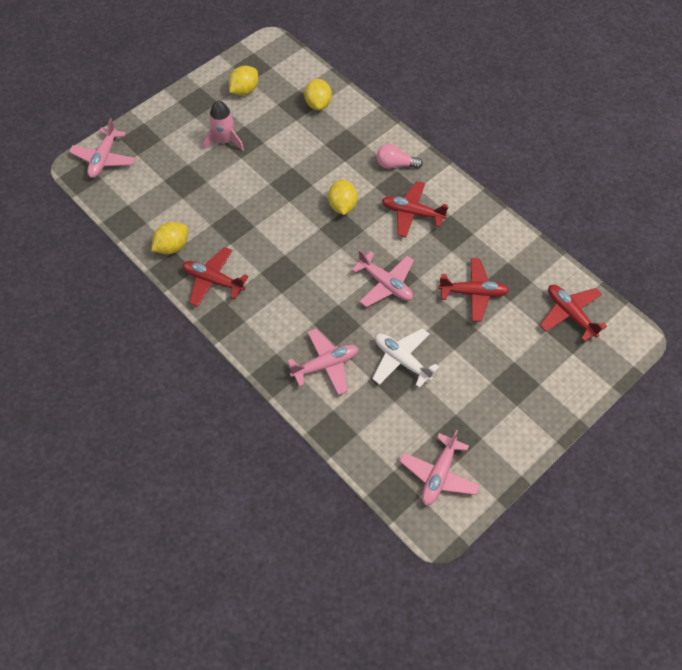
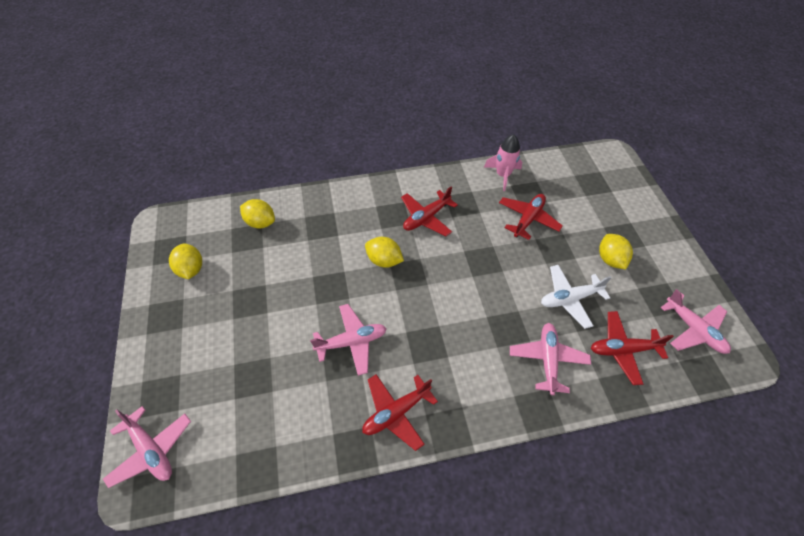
camera: 60 degrees left, 5 degrees down
yellow lemon [151,222,188,254] -> yellow lemon moved to [599,234,633,270]
pink rocket [203,101,244,151] -> pink rocket moved to [484,134,522,191]
pink plane [352,250,414,307] -> pink plane moved to [310,304,387,376]
pink light bulb [376,144,423,169] -> none
red plane [540,285,607,342] -> red plane moved to [591,311,674,385]

